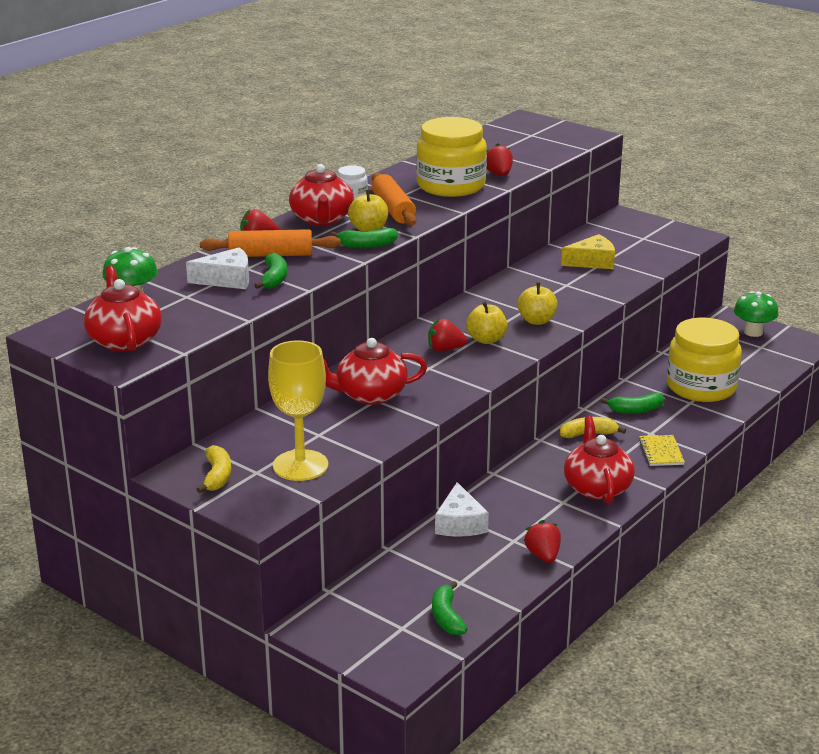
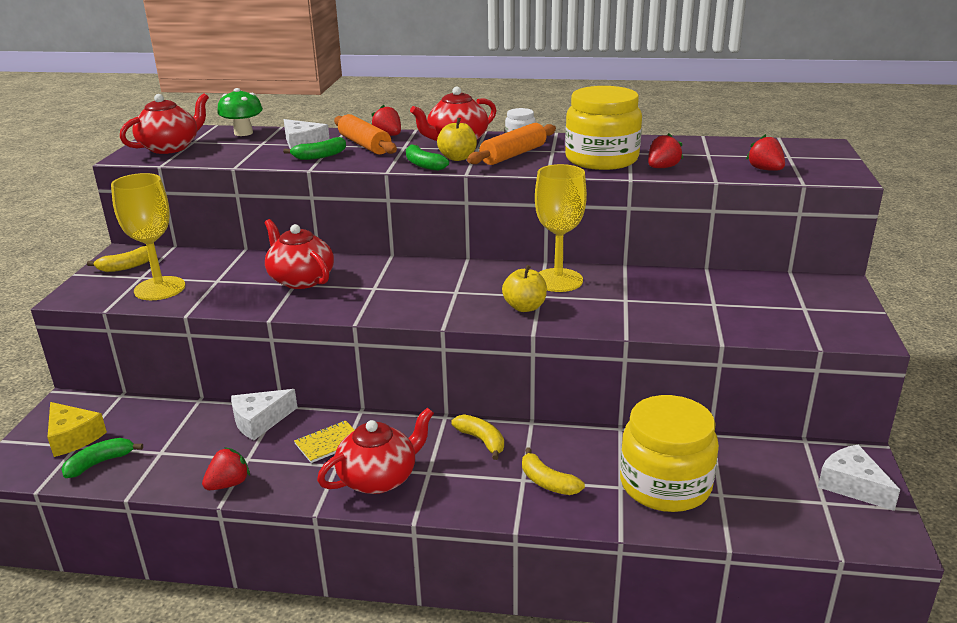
camera: 60 degrees right, 0 degrees up
red strawberry [428,319,467,351] -> red strawberry moved to [746,134,785,171]
yellow apple [466,302,507,344] -> none
yellow cheese [561,234,615,269] -> yellow cheese moved to [47,402,107,457]
green banana [601,392,664,414] -> none
yellow notebook [639,435,685,466] -> yellow notebook moved to [294,420,355,463]
green mushroom [734,291,779,337] -> white cheese [818,444,900,511]
none -> yellow banana [522,448,585,495]
none -> yellow goblet [535,164,587,292]

